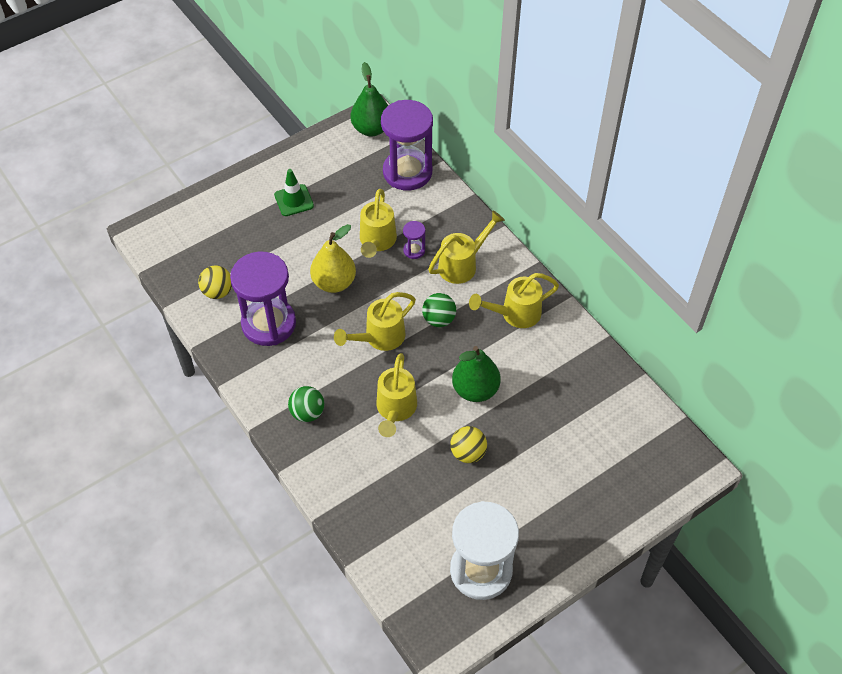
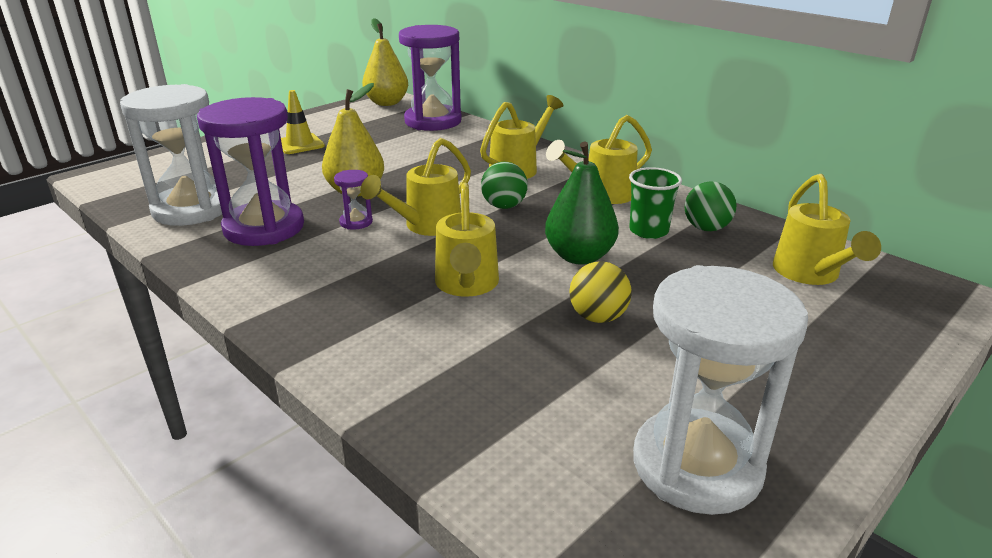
camera: 10 degrees left, 25 degrees down
yellow ball [198,265,232,299] -> white hourglass [120,84,222,226]
green traffic cone [274,169,314,216] -> yellow traffic cone [281,90,325,154]
green ball [288,386,324,422] -> green ball moved to [685,181,737,231]
green pear [351,62,388,136] -> yellow pear [362,18,408,106]
yellow watering can [360,189,397,258] -> yellow watering can moved to [773,174,881,285]
purple hourglass [403,221,425,259] -> purple hourglass moved to [334,170,373,230]
none -> green cup [629,167,682,239]

